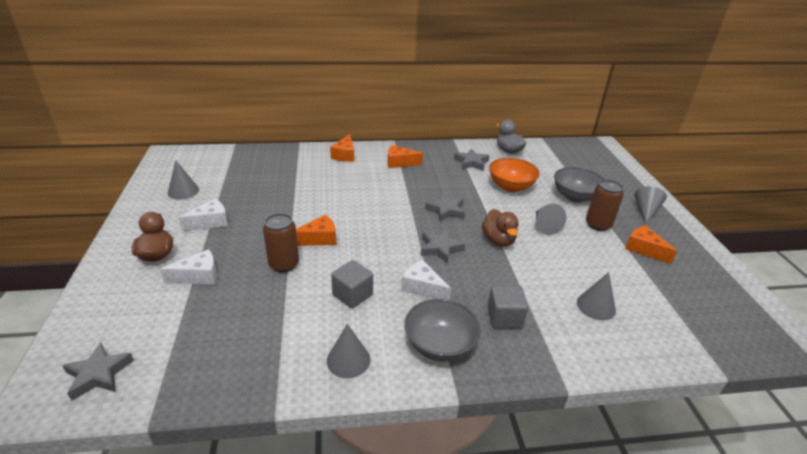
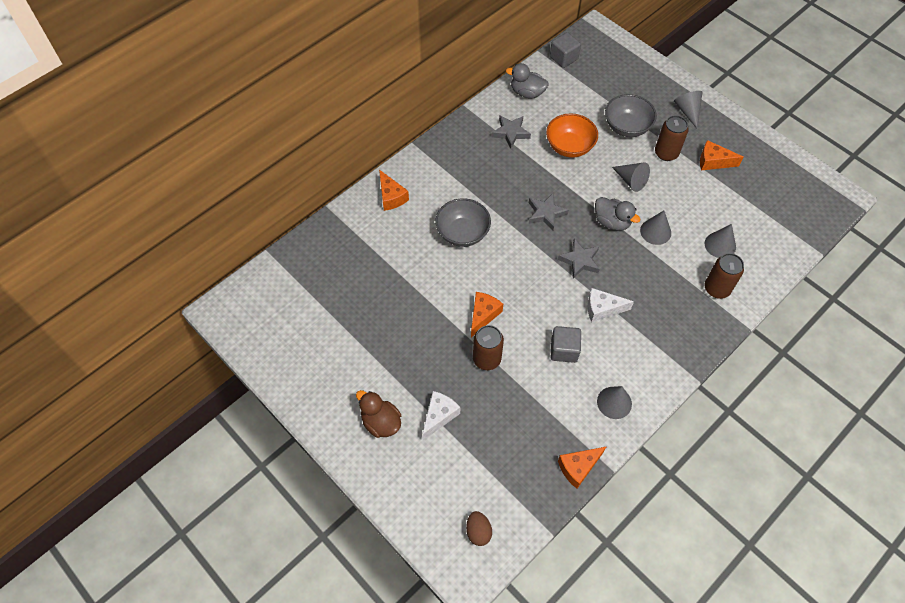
camera: 35 degrees left, 25 degrees up
grey star [62,343,134,401] -> brown egg [466,511,492,546]
grey cone [168,160,199,200] -> grey cone moved to [640,211,671,245]
white cheese [179,199,228,231] -> none
orange cheese [388,145,423,168] -> orange cheese moved to [558,446,607,489]
grey bowl [404,299,481,362] -> grey bowl moved to [435,198,491,247]
brown duck [482,209,518,247] -> grey duck [595,197,640,231]
grey cube [487,285,528,329] -> grey cube moved to [550,32,581,68]
none -> brown can [705,253,744,299]

